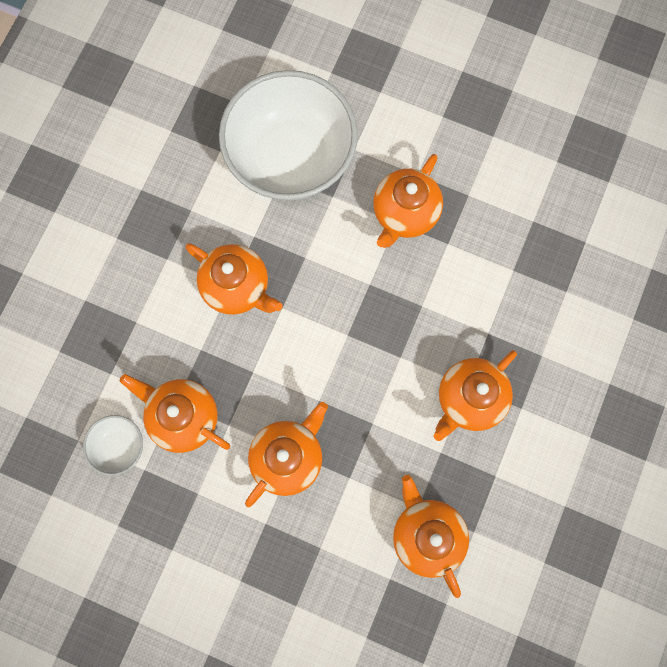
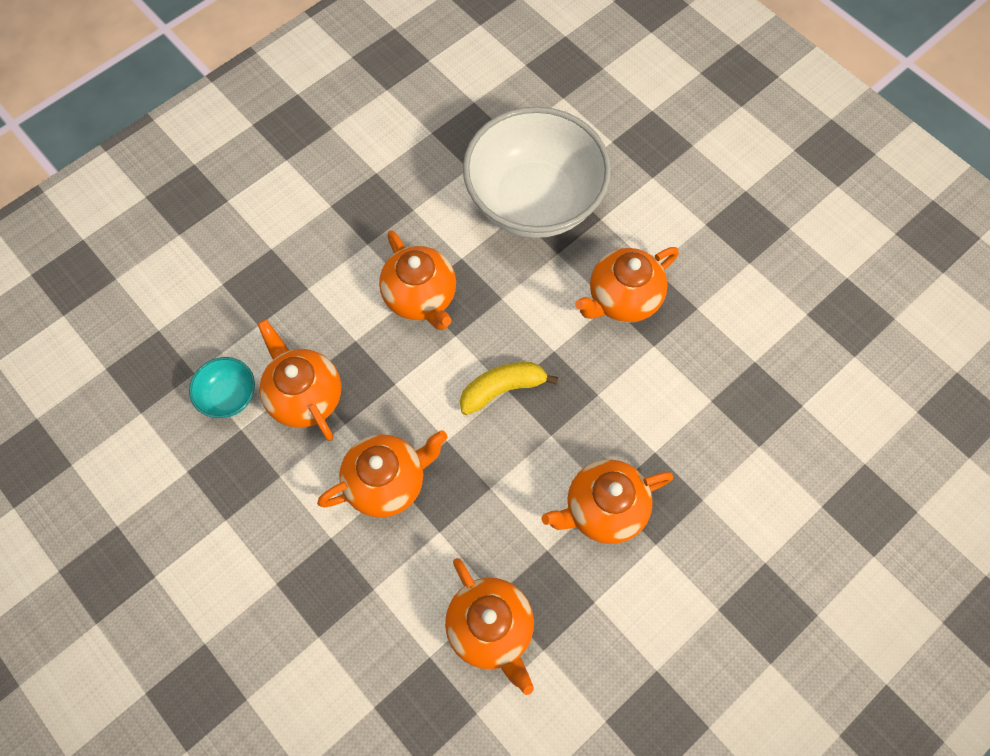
camera: 25 degrees right, 10 degrees down
white bowl [83,415,143,476] -> turquoise bowl [189,357,255,418]
orange teapot [393,475,469,598] -> orange teapot turned 150 degrees clockwise [445,558,534,695]
none -> yellow banana [460,362,558,415]

